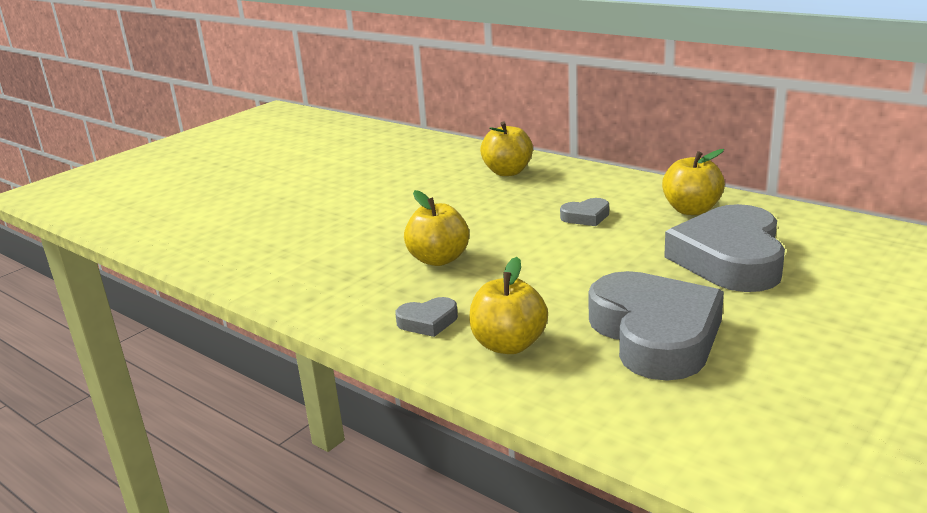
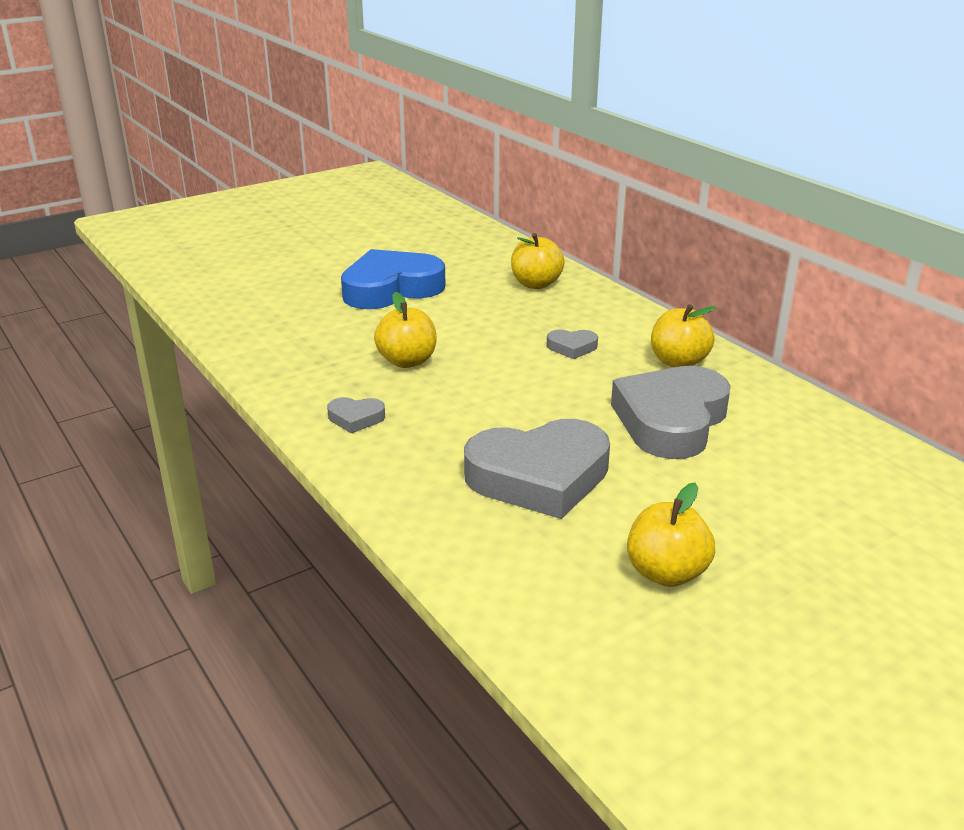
camera: 15 degrees right, 5 degrees up
yellow apple [469,257,548,354] -> yellow apple moved to [627,483,715,587]
grey heart [589,271,724,381] -> grey heart turned 75 degrees clockwise [464,419,610,519]
none -> blue heart [341,249,445,309]

